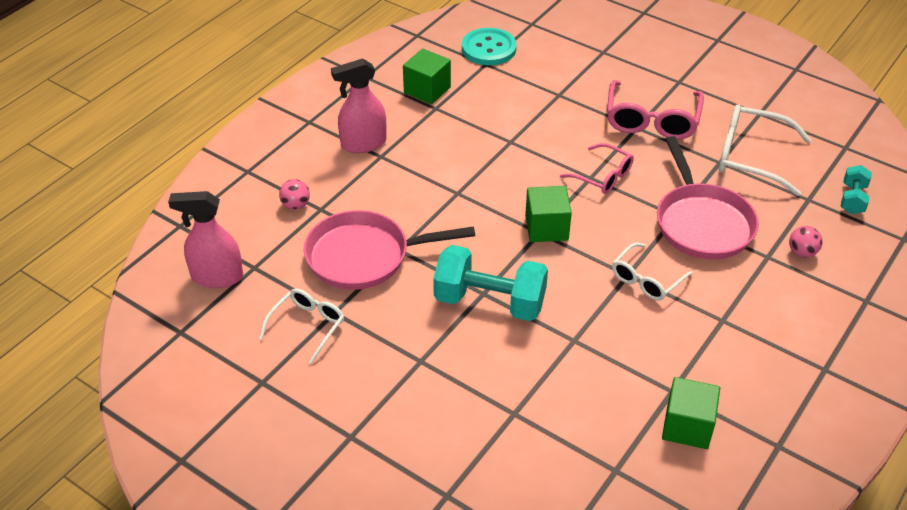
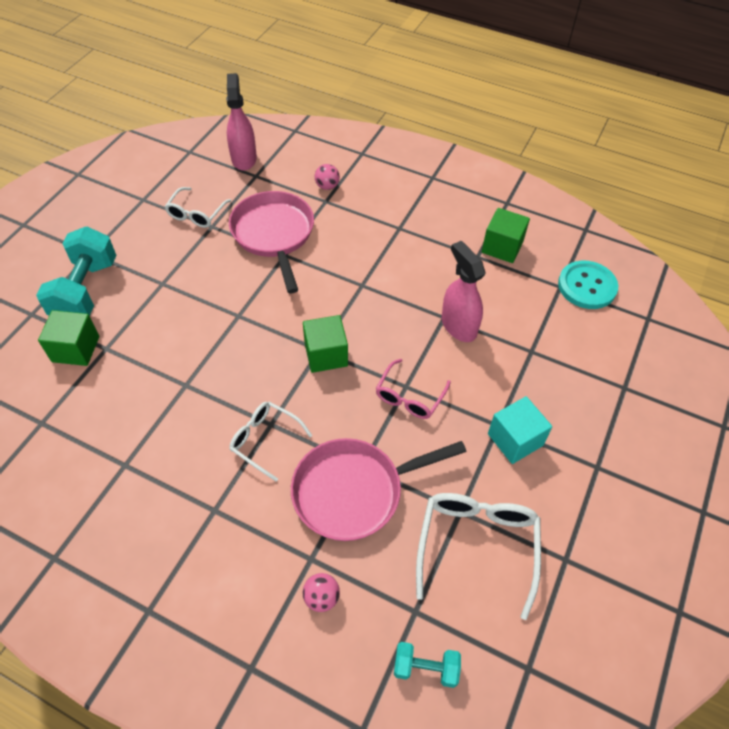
camera: 80 degrees right, 10 degrees up
white glasses [259,289,344,364] -> white glasses turned 90 degrees clockwise [165,187,231,228]
pink spray bottle [331,58,386,153] -> pink spray bottle moved to [442,241,486,342]
turquoise dumbbell [433,245,548,321] -> turquoise dumbbell moved to [36,227,117,316]
pink glasses [607,80,704,140] -> turquoise cube [488,396,552,464]
green cube [662,377,720,449] -> green cube moved to [38,310,99,366]

